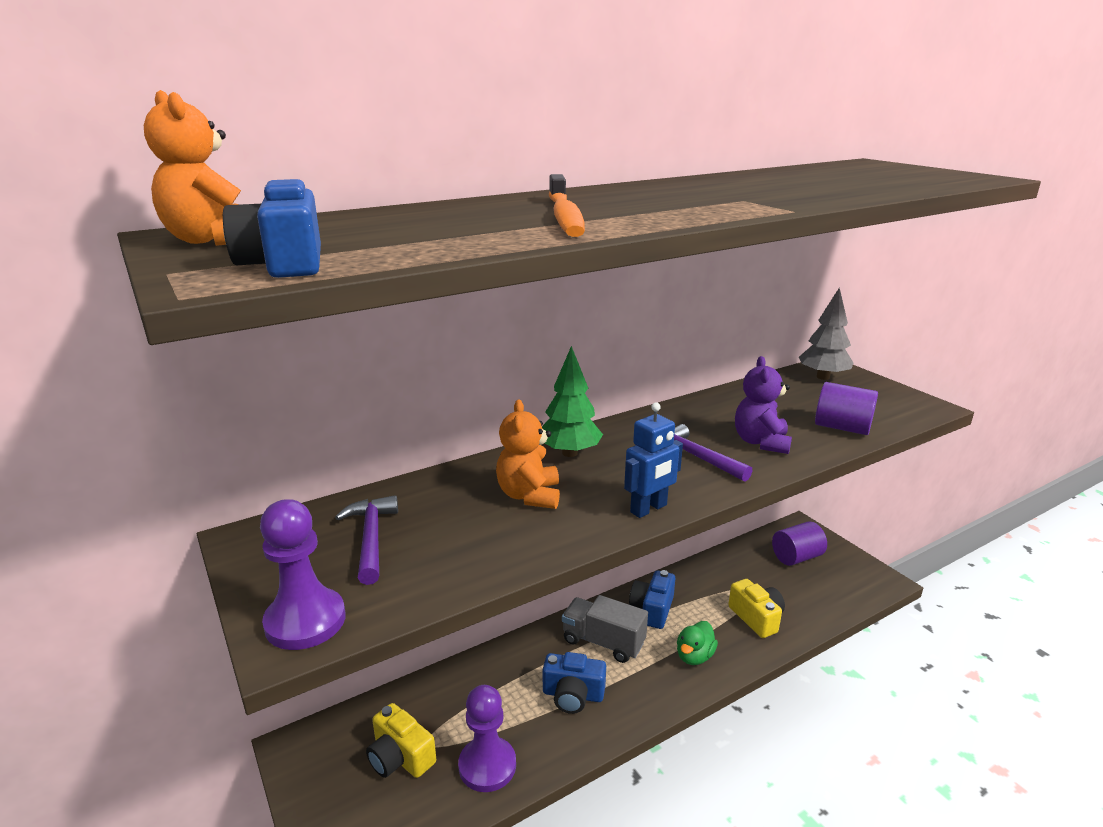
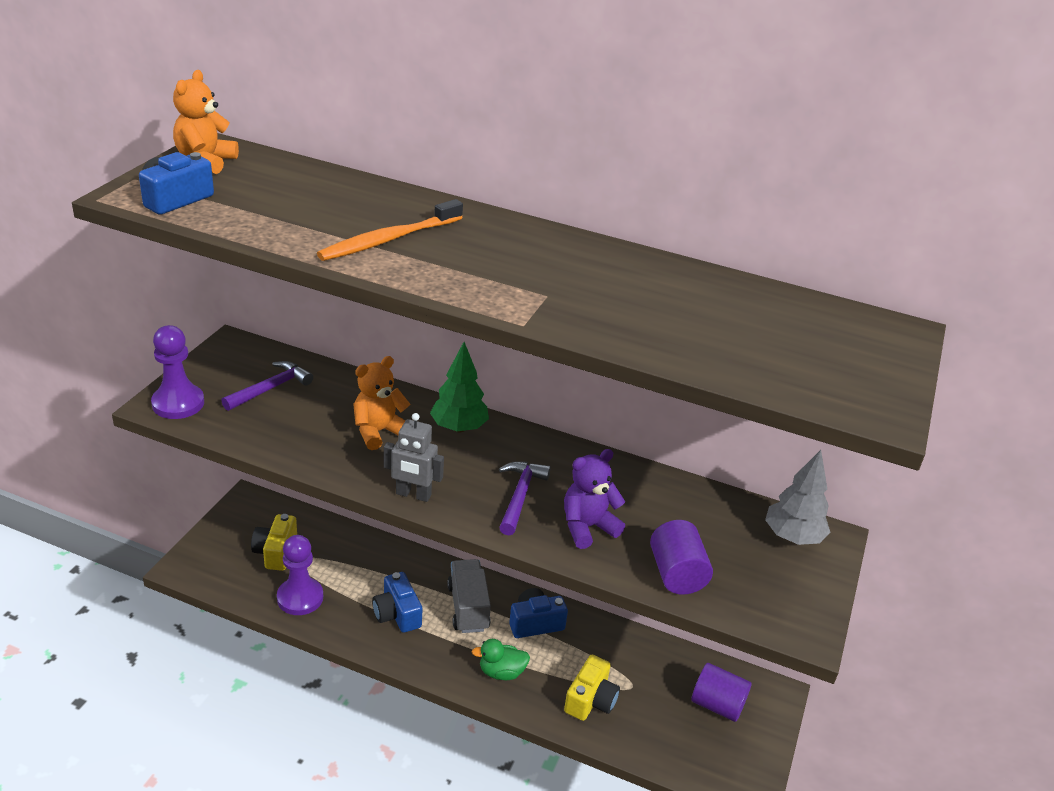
camera: 50 degrees right, 10 degrees up
blue robot [624,402,683,518] -> grey robot [384,413,444,502]

